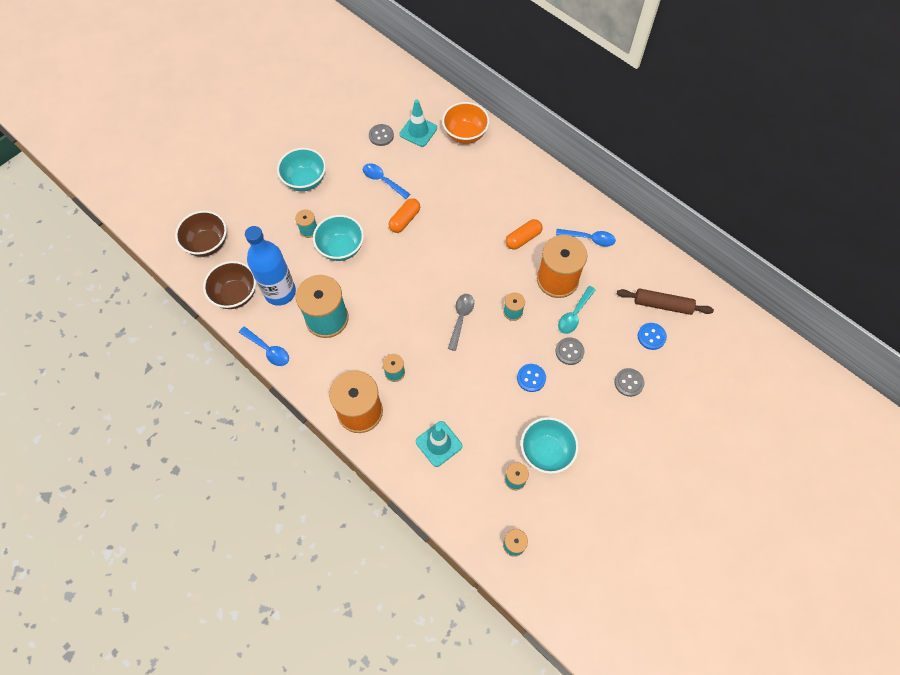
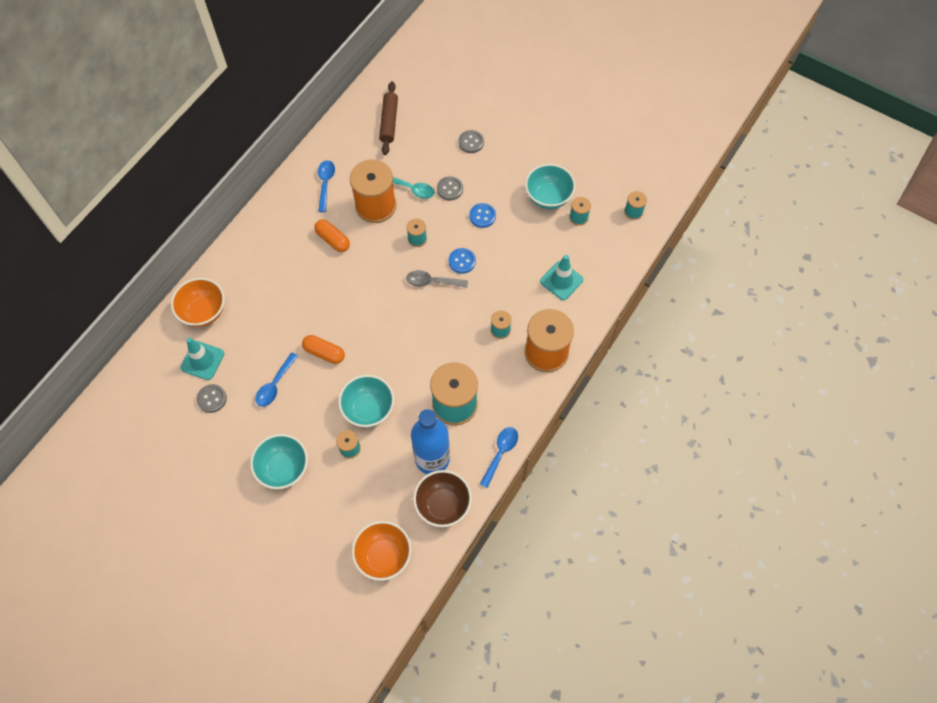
camera: 100 degrees left, 0 degrees up
brown bowl [175,211,227,257] -> orange bowl [352,521,412,581]
blue button [638,323,667,350] -> blue button moved to [449,248,476,274]

